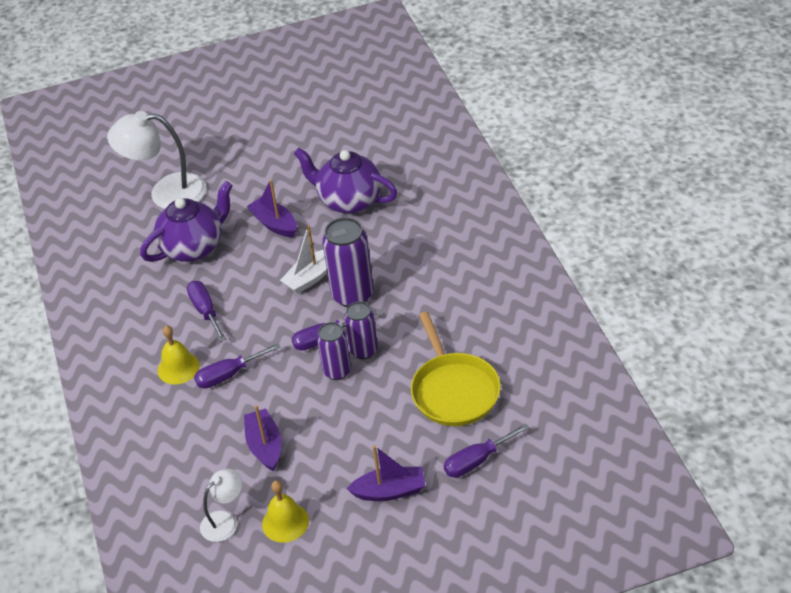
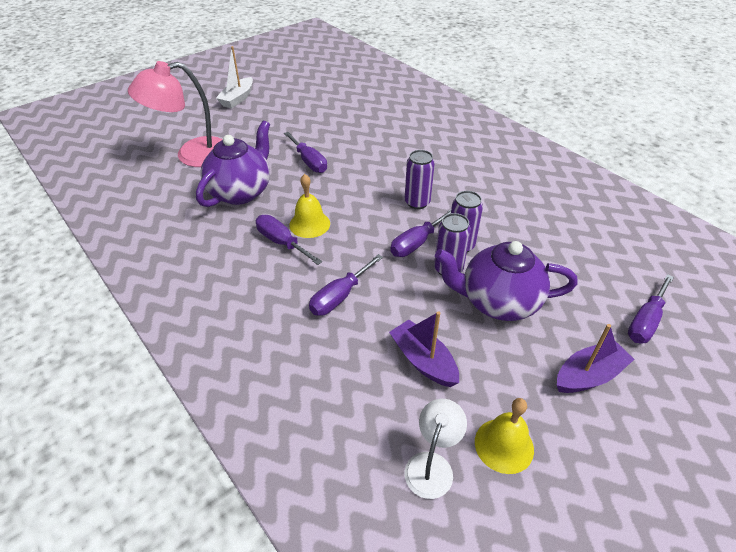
camera: 25 degrees left, 0 degrees up
white lamp [107,111,207,209] -> pink lamp [128,61,223,167]
yellow bell [158,326,200,385] -> yellow bell moved to [289,174,330,238]
purple boat [247,180,297,237] -> purple screwdriver [284,132,327,173]
white boat [280,225,327,294] -> white boat moved to [216,46,253,108]
purple teapot [294,147,397,214] -> purple teapot moved to [435,241,578,321]
purple can [322,217,374,307] -> purple can [405,150,435,209], size x0.63
yellow pan [411,312,501,426] -> none

